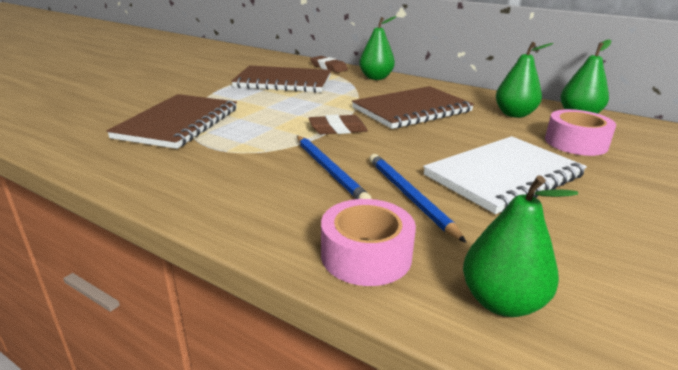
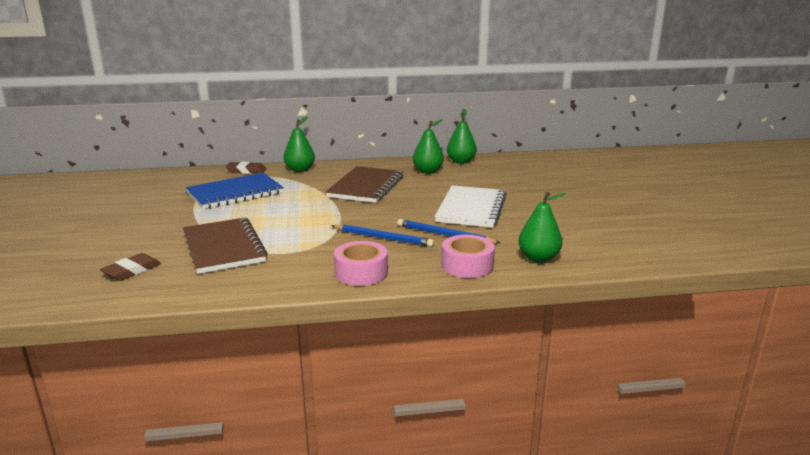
camera: 40 degrees left, 5 degrees down
brown notebook [231,65,331,93] -> blue notebook [186,173,284,209]
brown eraser [309,115,368,135] -> brown eraser moved to [100,253,161,281]
pink tape [545,109,616,156] -> pink tape moved to [334,241,388,286]

